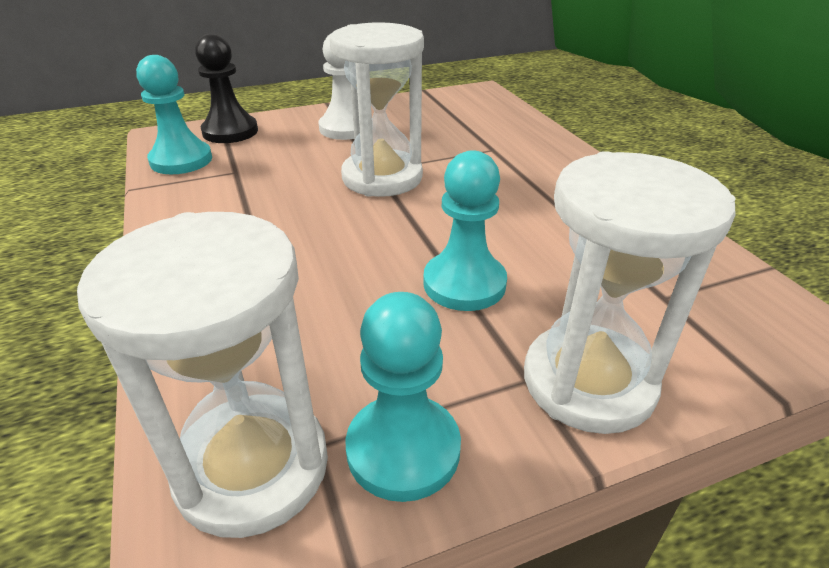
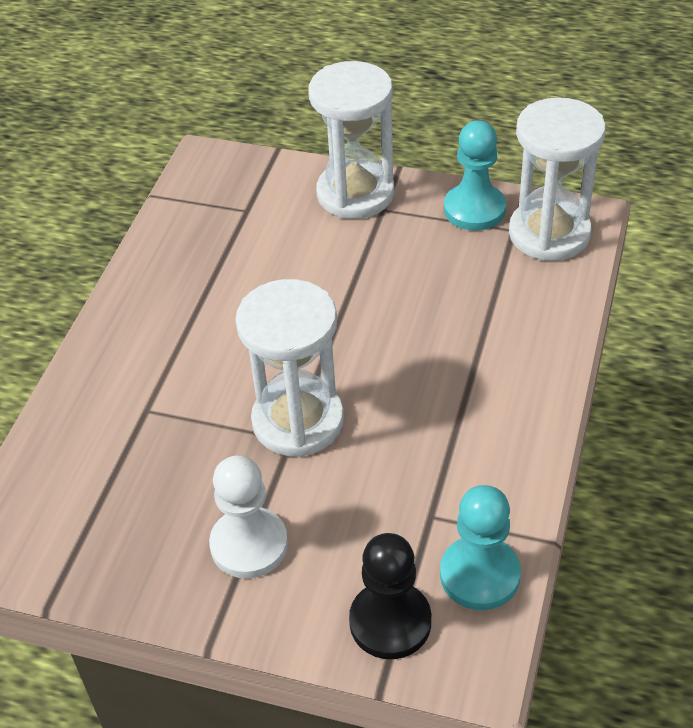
camera: 140 degrees left, 10 degrees up
turquoise pawn [423,150,507,311] -> none

